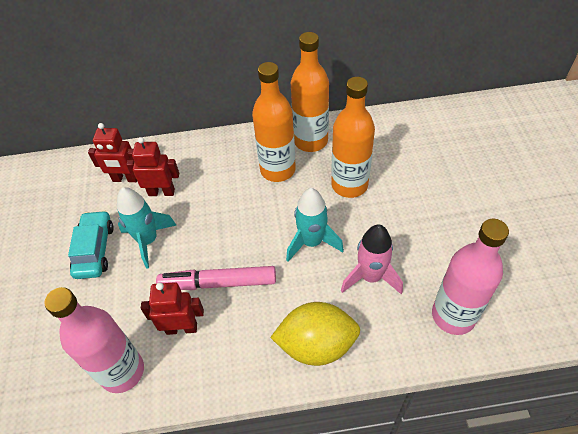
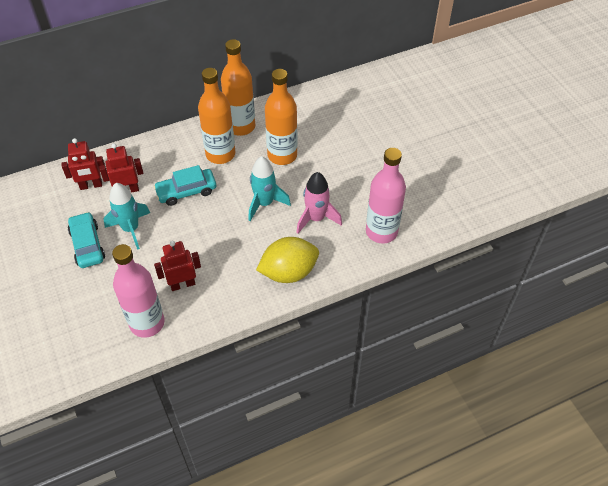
camera: 20 degrees left, 0 degrees up
pink marker [156,266,276,290] -> none
none -> turquoise car [154,165,216,206]

